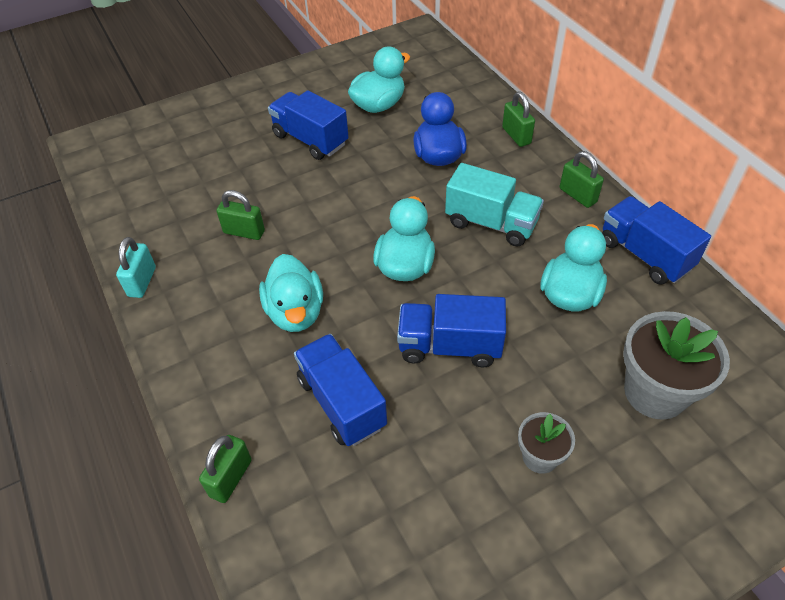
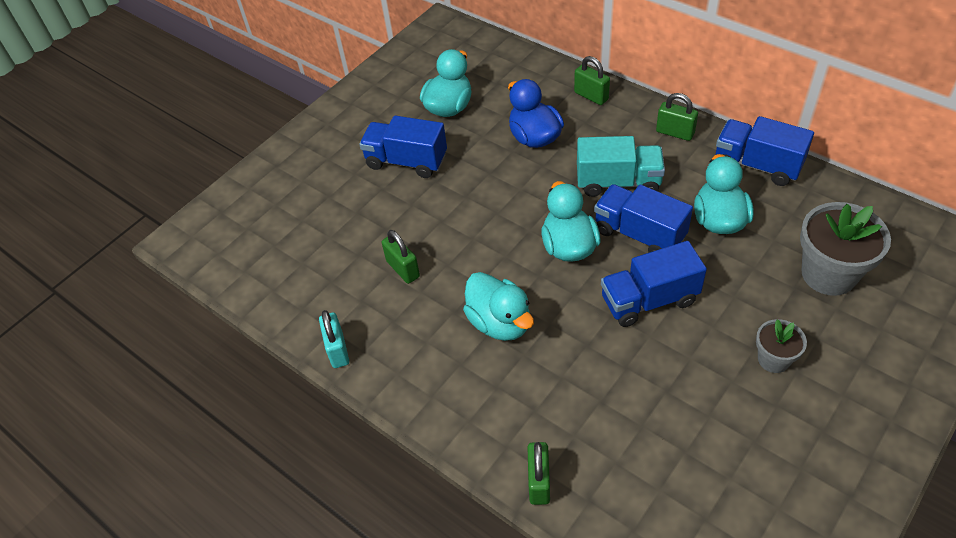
camera: 20 degrees left, 0 degrees up
green padlock [216,190,265,240] -> green padlock turned 60 degrees clockwise [382,230,420,284]
blue truck [294,334,387,446] -> blue truck moved to [594,184,693,252]

